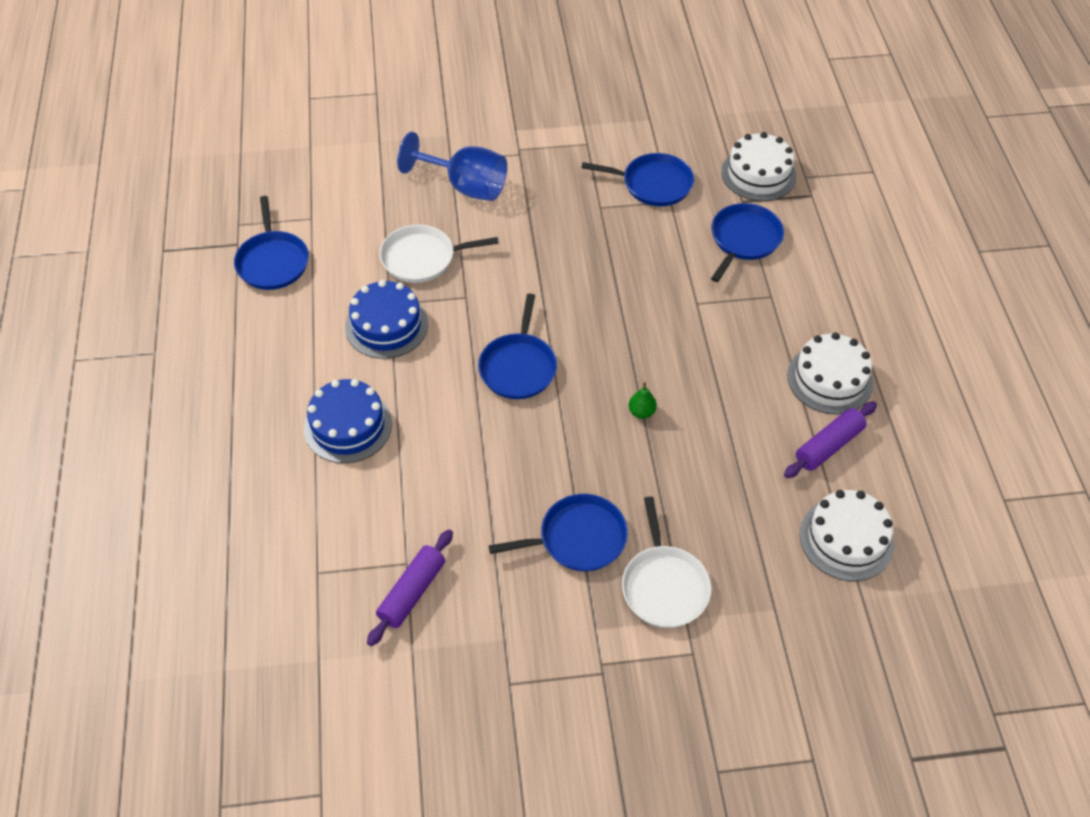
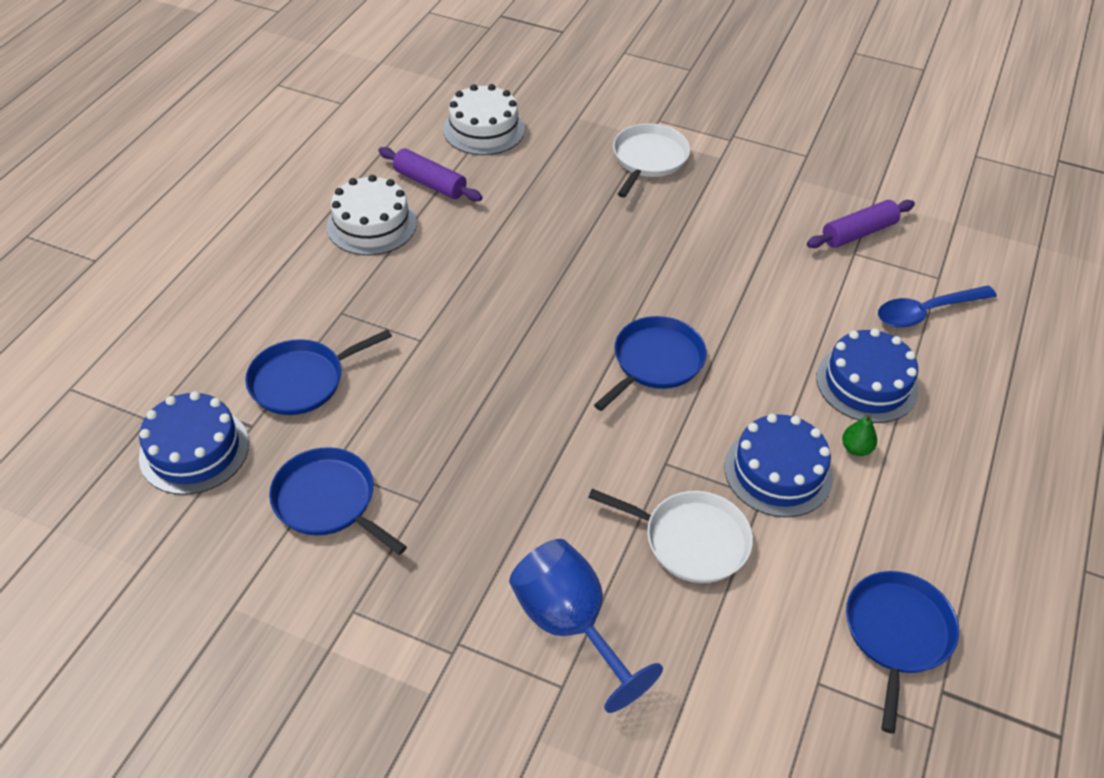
camera: 150 degrees left, 5 degrees down
blue pan [489,494,628,571] -> none
green pear [629,382,657,419] -> green pear moved to [842,414,877,456]
white cake [721,132,796,201] -> blue cake [139,391,249,495]
purple rolling pin [784,401,877,478] -> purple rolling pin turned 45 degrees clockwise [378,147,483,201]
none -> blue spoon [878,285,997,328]

